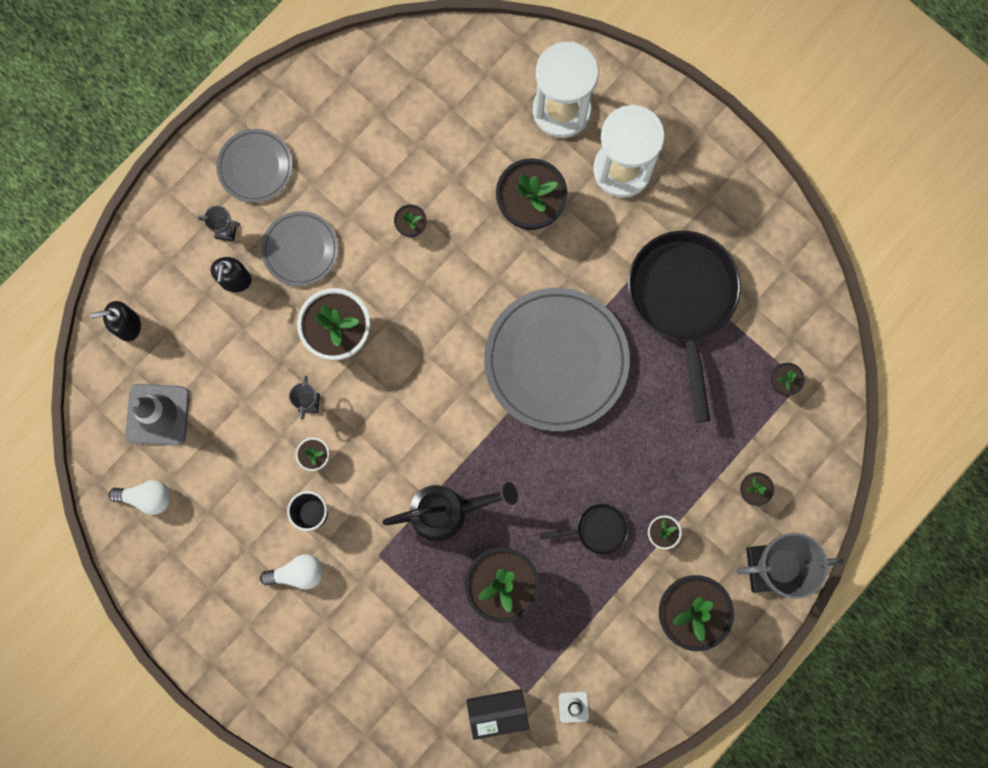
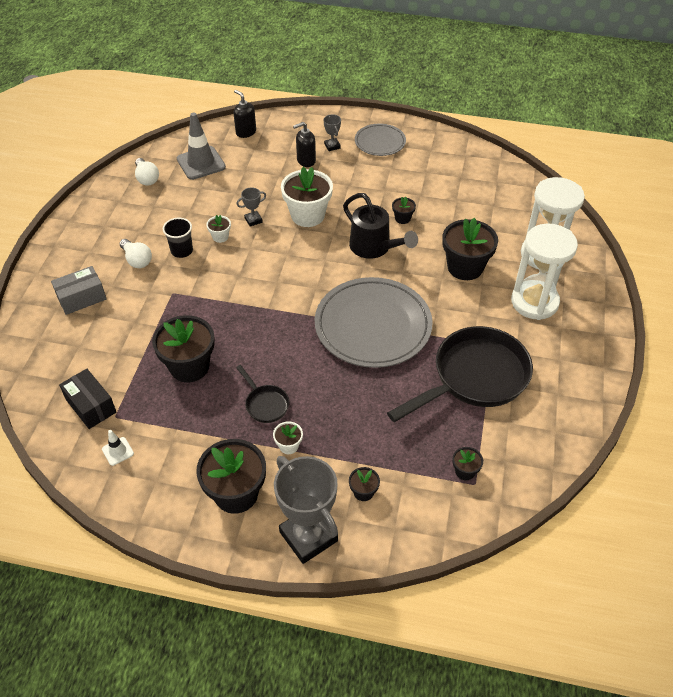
camera: 60 degrees right, 30 degrees down
grey plate [261,211,338,286] -> none
black watering can [383,482,518,541] -> black watering can moved to [343,193,418,259]
none -> grey box [51,266,107,315]

